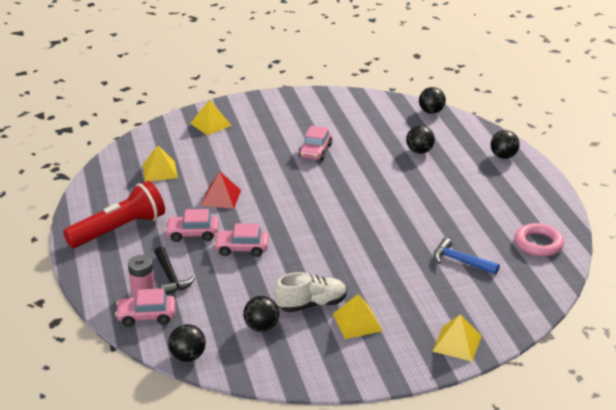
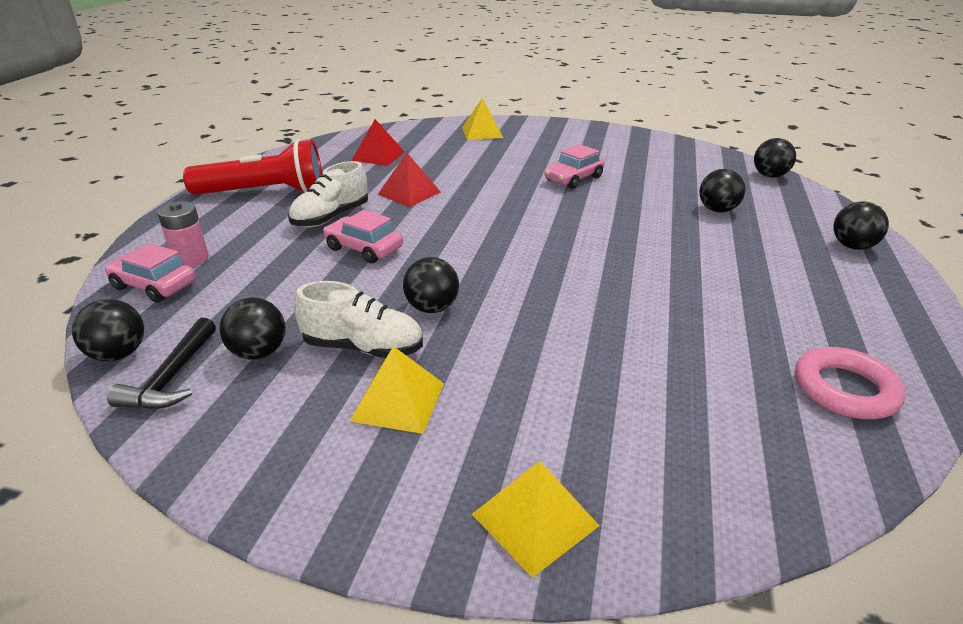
camera: 30 degrees right, 0 degrees up
yellow pyramid [143,145,178,182] -> red pyramid [351,119,405,166]
black hammer [155,247,196,295] -> black hammer moved to [107,318,216,409]
pink car [165,209,219,242] -> white shoe [288,161,368,227]
blue hammer [433,238,500,274] -> none
none -> black ball [403,257,459,313]

